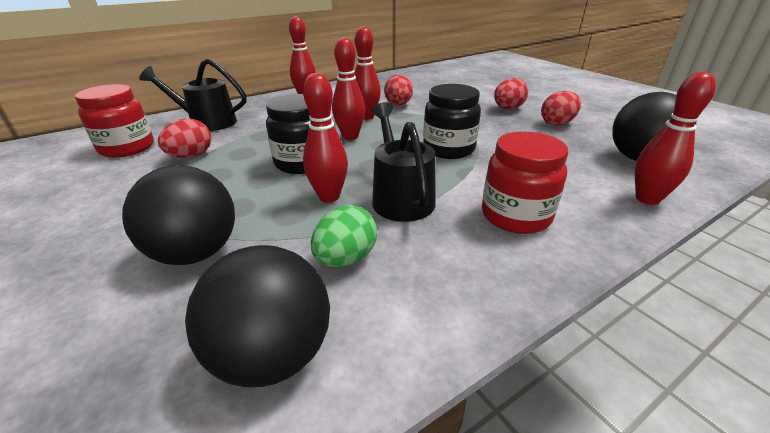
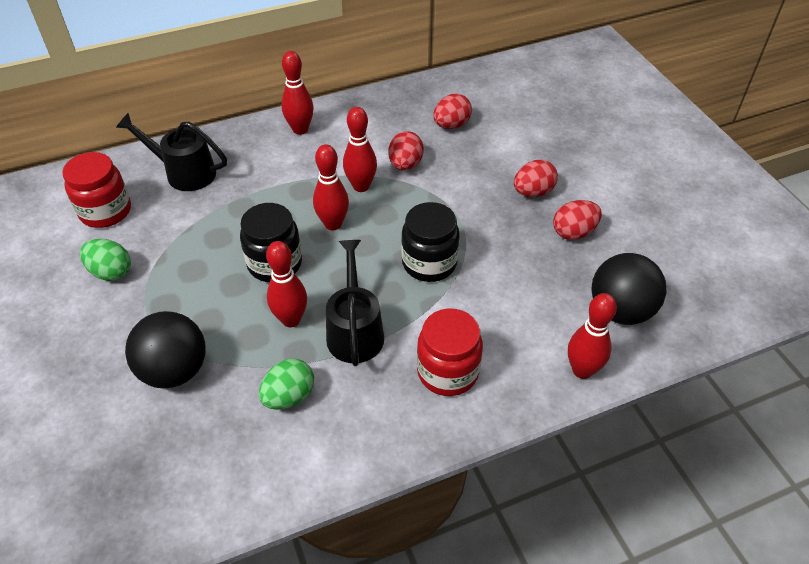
camera: 10 degrees right, 15 degrees up
red egg [158,119,211,158] -> red egg moved to [433,94,472,129]
black ball [185,245,330,387] -> none
none -> green egg [80,239,131,281]

